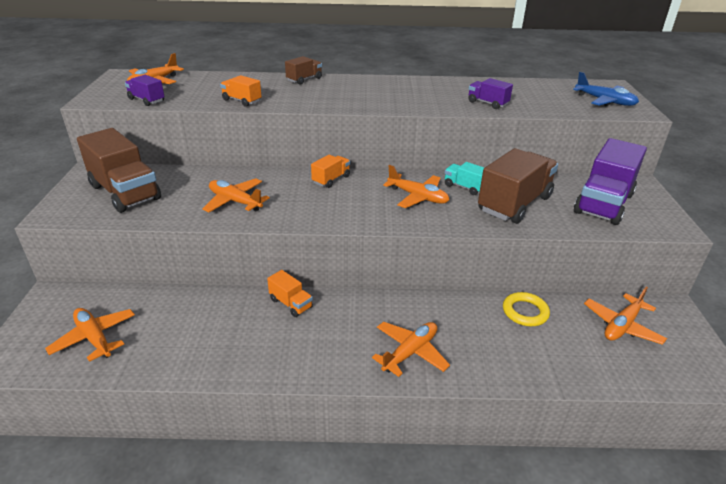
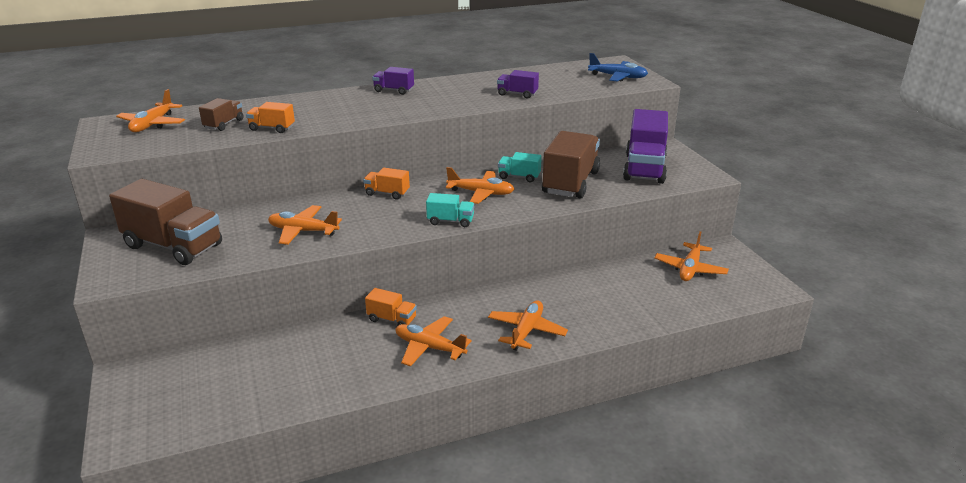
camera: 20 degrees left, 5 degrees down
orange plane [45,308,135,362] -> orange plane moved to [395,316,471,367]
purple truck [125,75,165,106] -> purple truck moved to [372,67,414,95]
brown truck [285,56,322,85] -> brown truck moved to [199,98,244,131]
orange truck [311,155,350,188] -> orange truck turned 90 degrees counterclockwise [363,168,410,200]
yellow ring [503,292,550,326] -> none
none -> turquoise truck [426,193,474,227]

